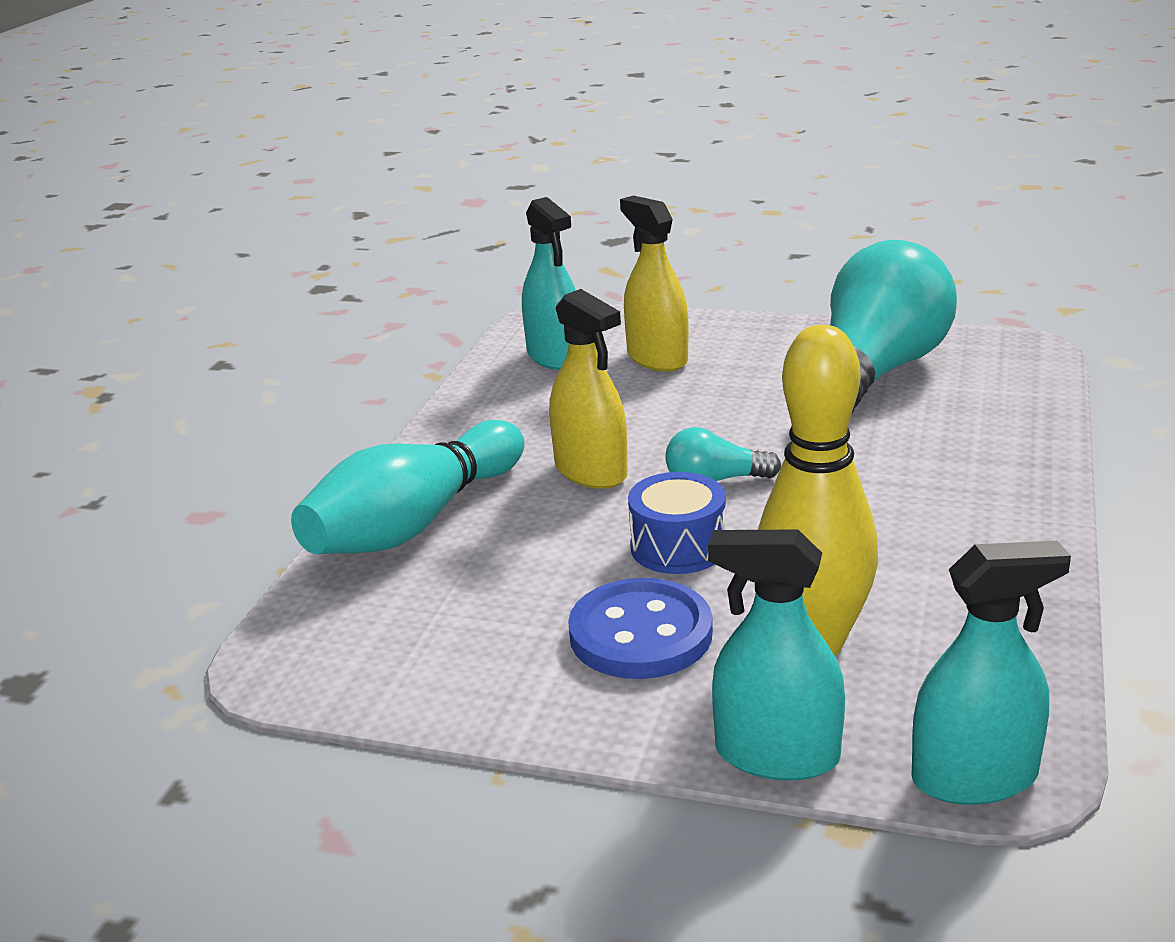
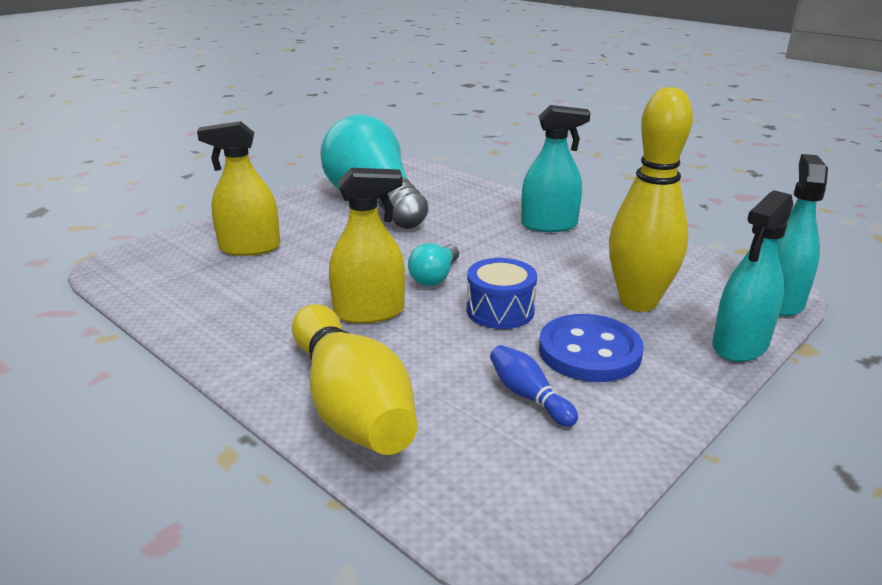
camera: 65 degrees left, 0 degrees up
turquoise bowling pin [291,420,524,554] -> yellow bowling pin [292,304,417,455]
turquoise spray bottle [522,197,576,370] -> turquoise spray bottle moved to [521,105,590,232]
none -> blue bowling pin [490,345,578,427]

